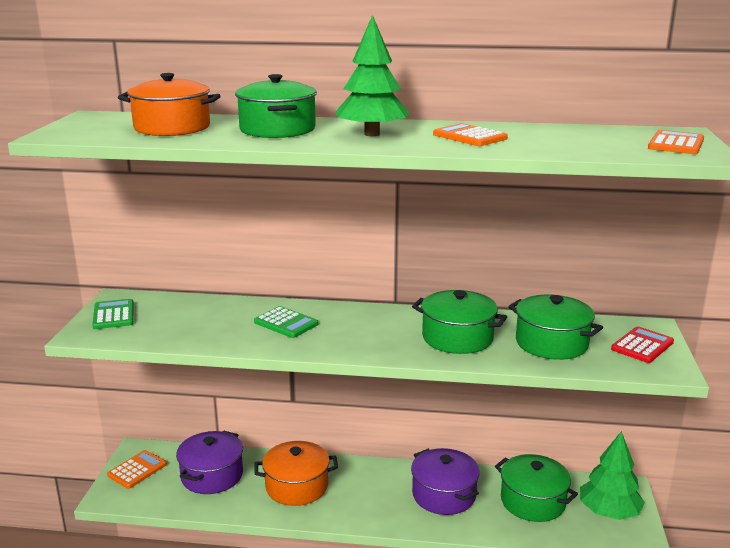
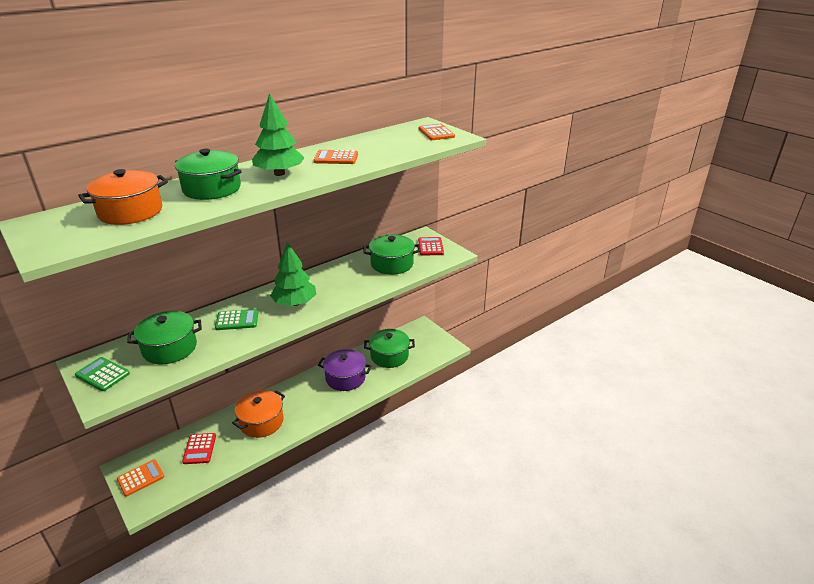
camera: 45 degrees left, 10 degrees up
orange calculator [107,450,167,489] -> orange calculator turned 60 degrees clockwise [117,459,164,497]
purple pot [176,430,243,494] -> red calculator [182,433,216,464]
green pot [412,290,507,354] -> green pot moved to [127,311,202,364]
green tree [580,431,645,520] -> green tree moved to [270,242,316,306]

